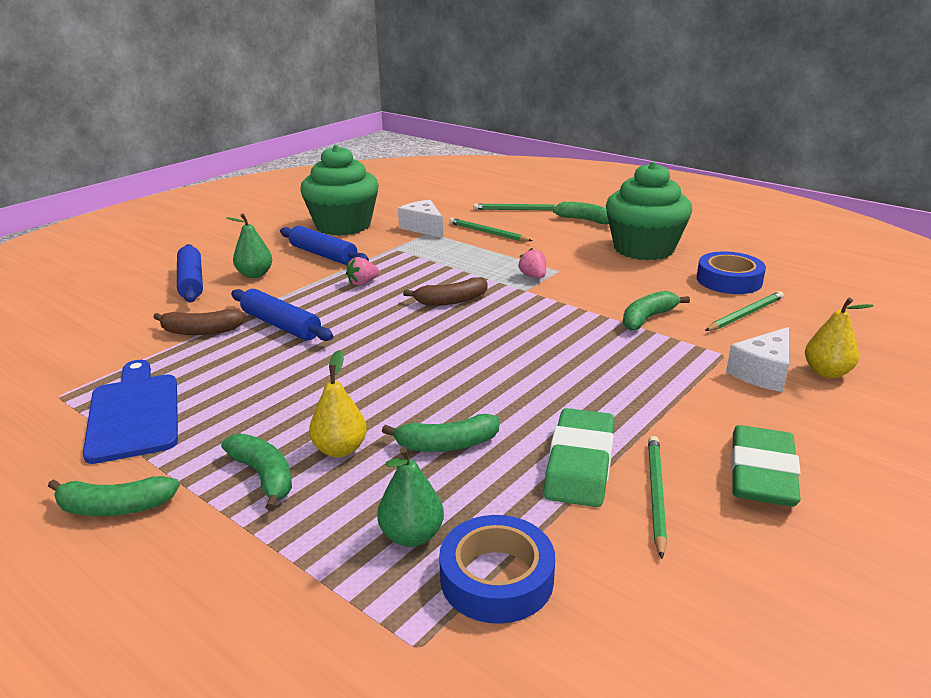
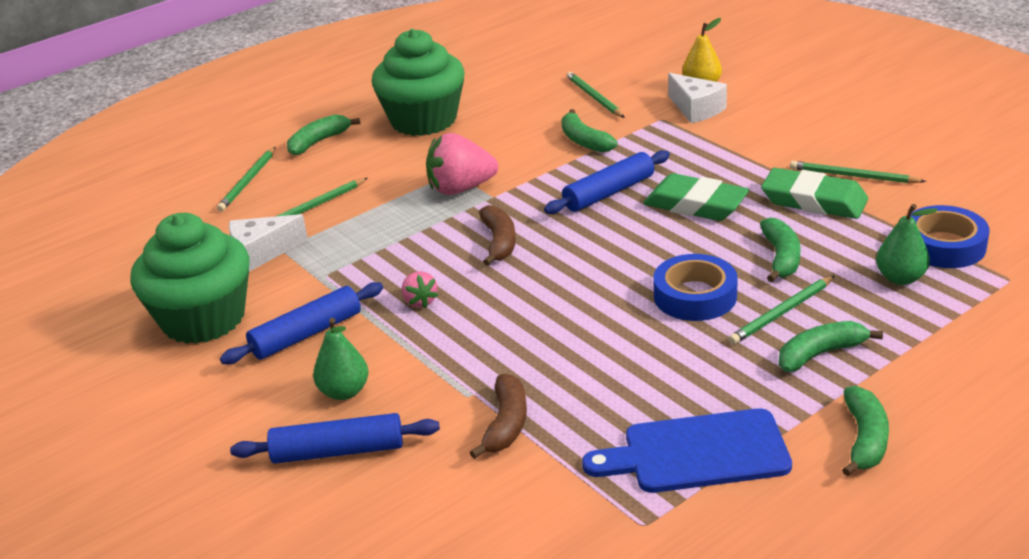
camera: 75 degrees left, 5 degrees up
blue rolling pin [231,289,334,341] -> blue rolling pin moved to [544,150,670,214]
yellow pear [309,350,367,457] -> green pencil [728,276,835,345]
pink strawberry [518,248,546,278] -> pink strawberry [426,133,498,195], size x1.91
blue tape [697,252,766,294] -> blue tape moved to [653,254,738,321]
green eraser [731,425,801,507] -> green eraser moved to [643,173,749,221]

